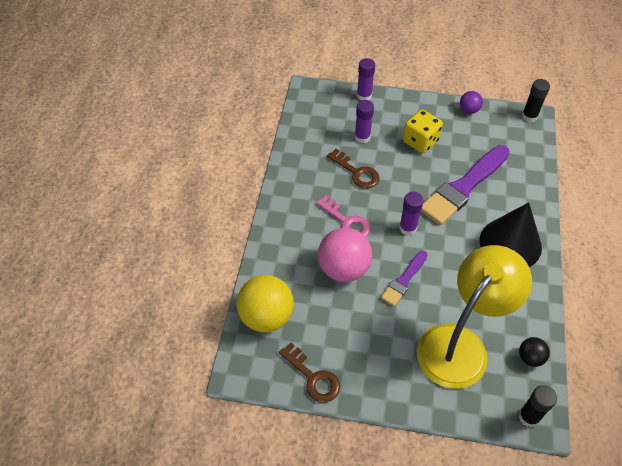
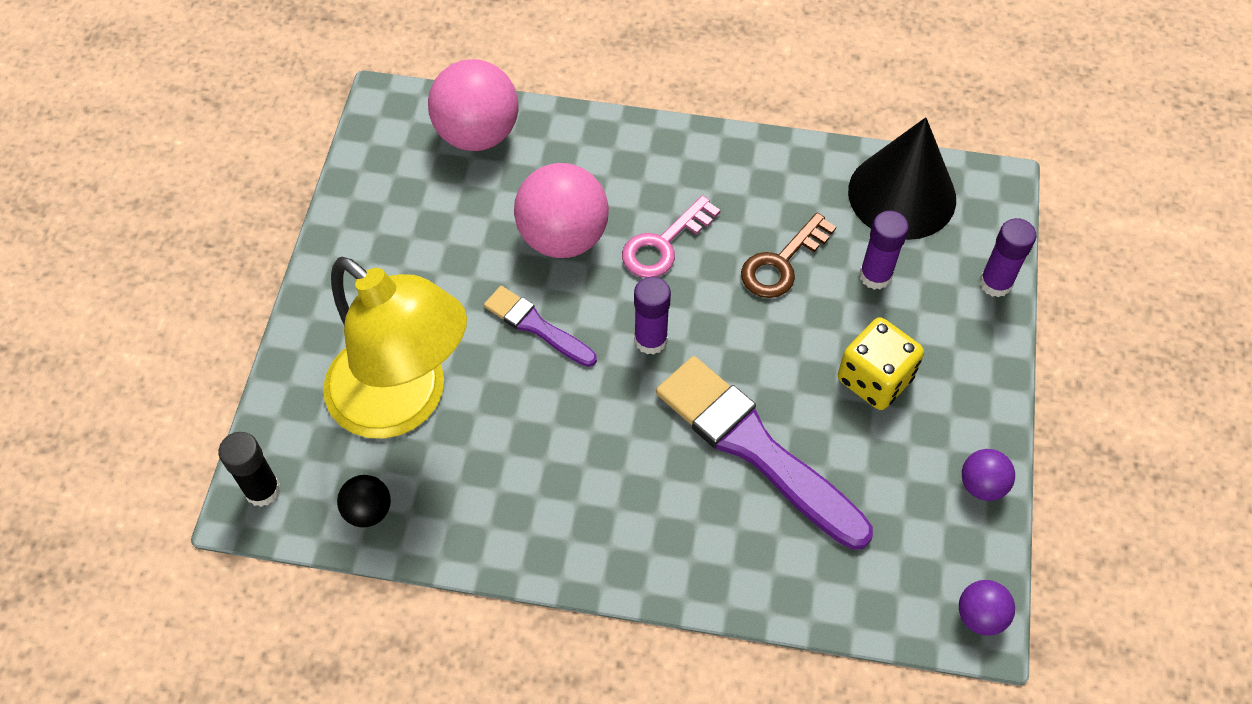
camera: 90 degrees right, 5 degrees up
yellow ball [236,275,294,332] -> pink ball [428,59,519,151]
brown key [279,342,340,403] -> none
black cone [480,202,542,267] -> black cone moved to [848,117,956,240]
black glue stick [522,79,550,122] -> purple ball [959,580,1015,636]

